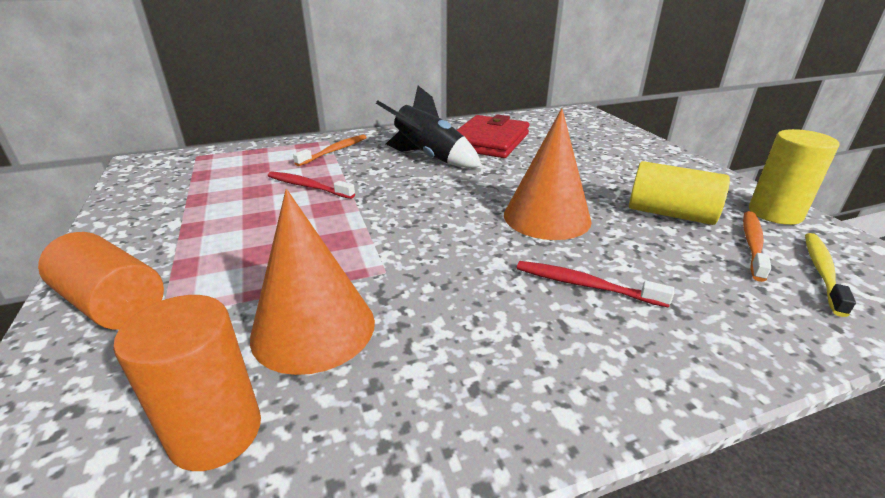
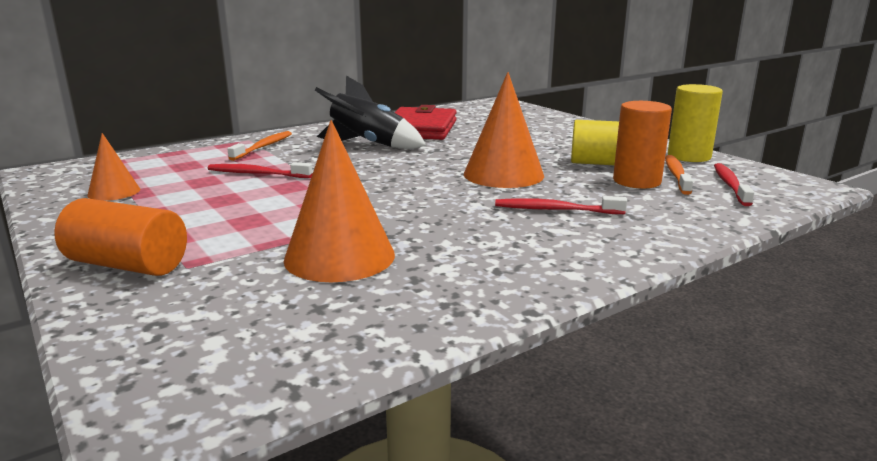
camera: 15 degrees left, 10 degrees down
orange cylinder [113,295,261,471] -> orange cylinder moved to [613,101,672,189]
yellow toothbrush [805,233,856,317] -> red toothbrush [714,163,754,206]
none -> orange cone [87,133,140,201]

